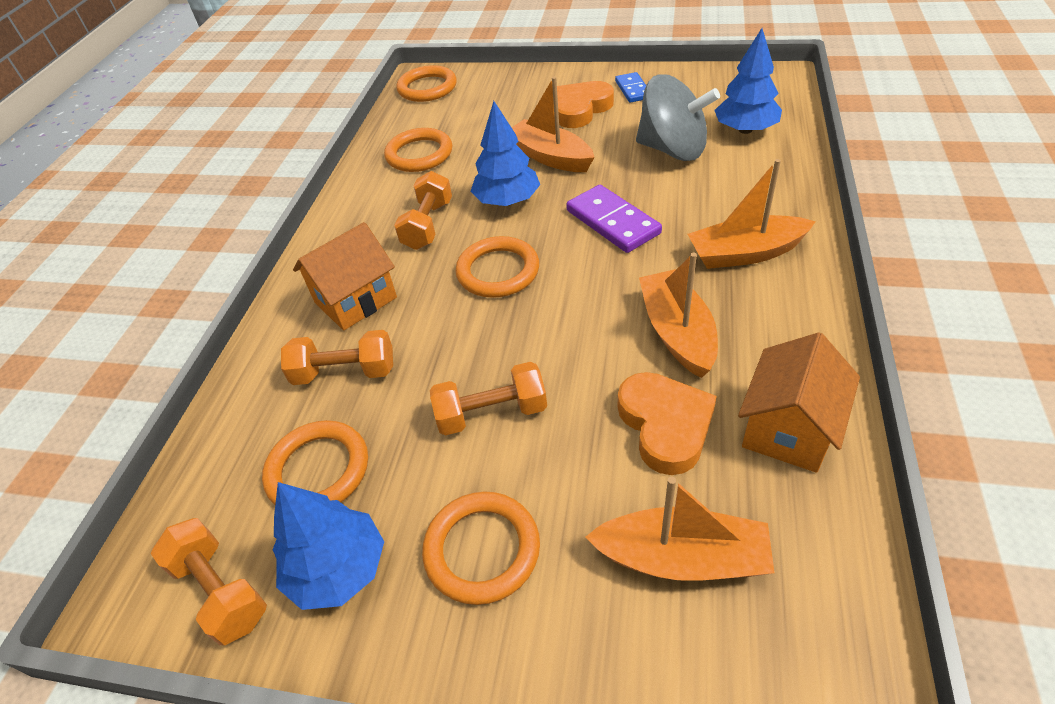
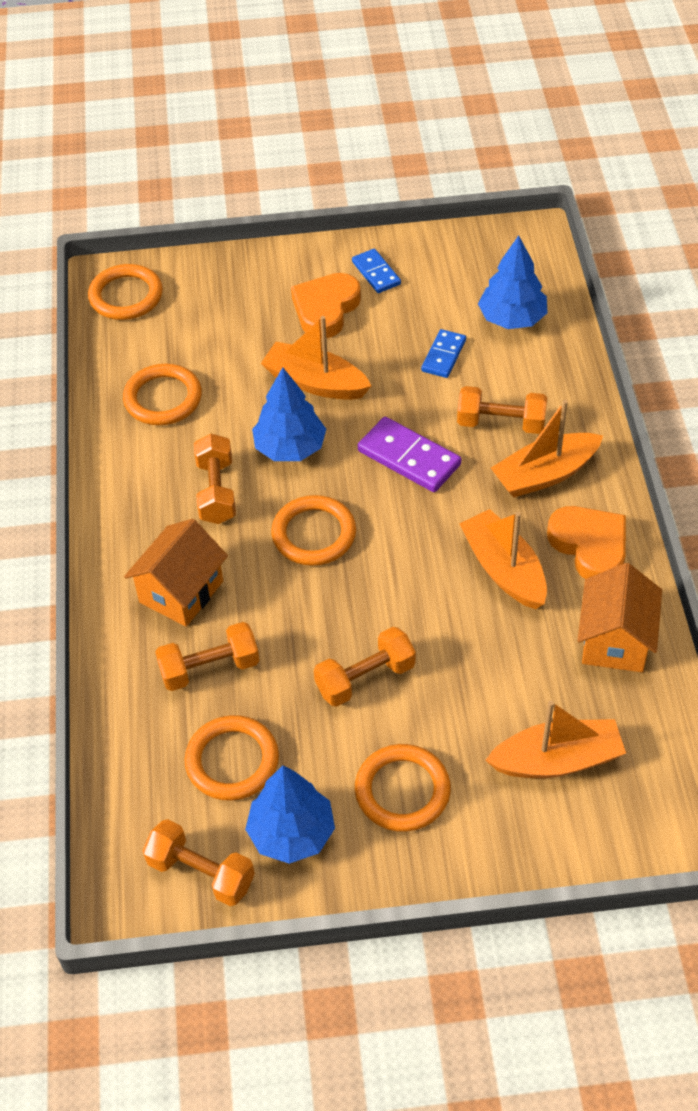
camera: 20 degrees left, 5 degrees up
orange heart [618,372,717,475] -> orange heart moved to [547,506,626,579]
grey spinning top [636,74,720,161] -> blue domino [421,329,466,378]
none -> orange dumbbell [457,386,547,434]

